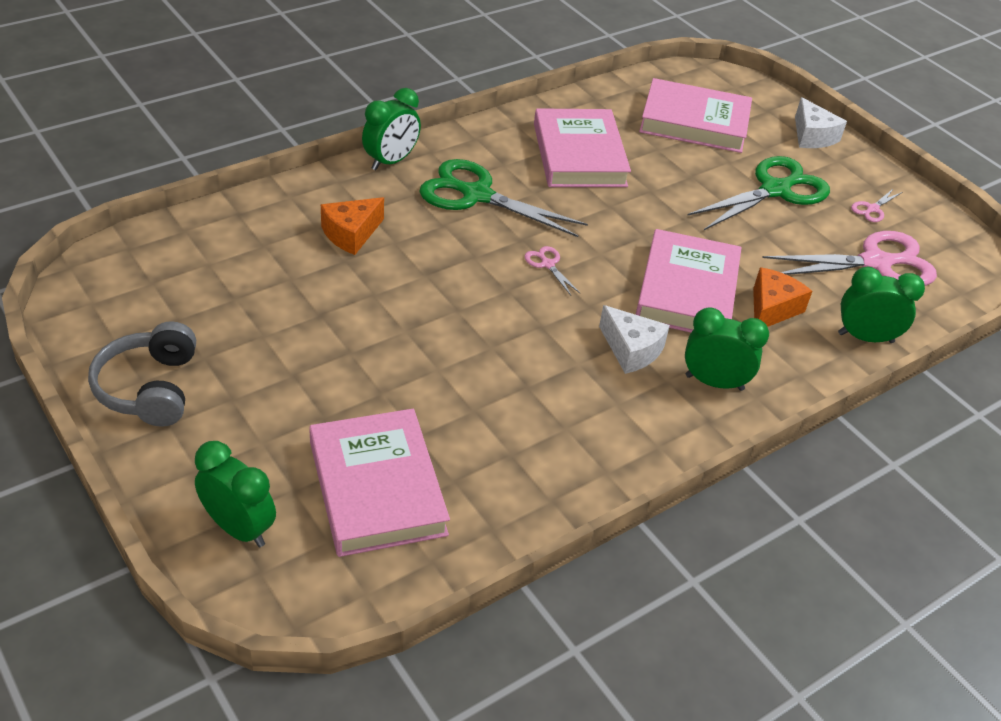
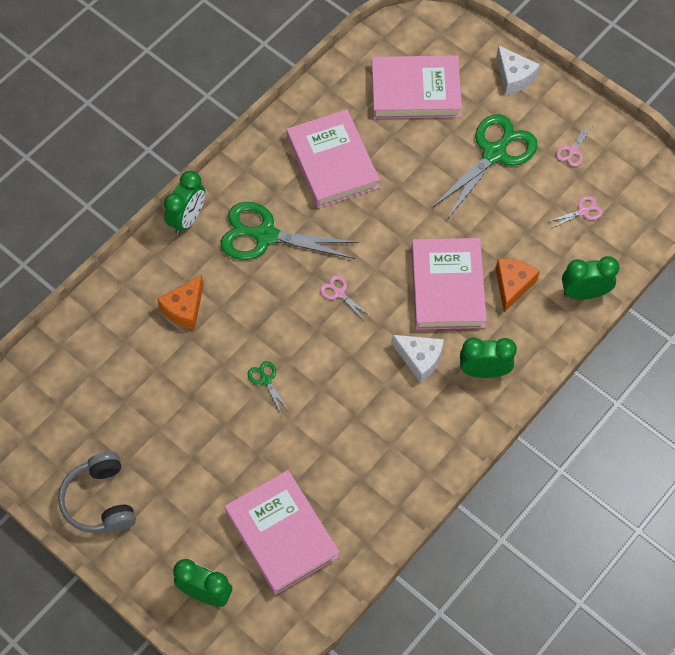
camera: 10 degrees left, 20 degrees up
pink scissors [762,231,937,286] -> pink scissors [547,196,603,229], size x0.42
none -> green scissors [248,361,289,413]

